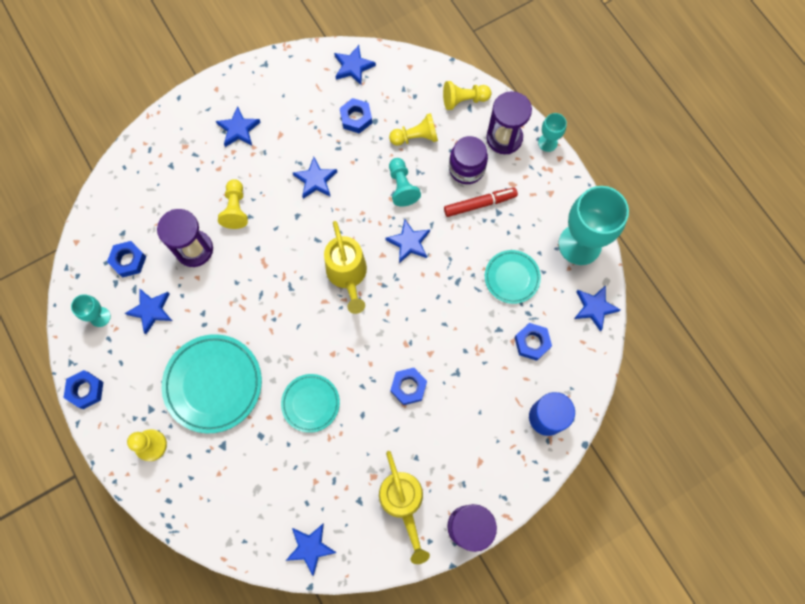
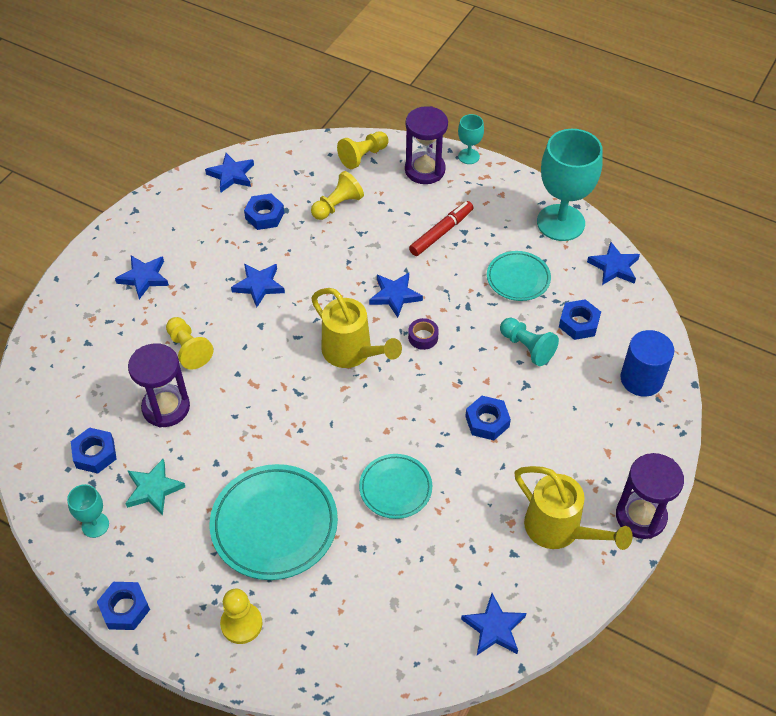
camera: 30 degrees left, 20 degrees down
blue star [125,288,172,334] -> turquoise star [125,459,185,516]
turquoise pawn [389,158,421,206] -> turquoise pawn moved to [500,318,559,366]
purple jar [449,136,488,184] -> none
none -> purple tape [408,318,439,350]

